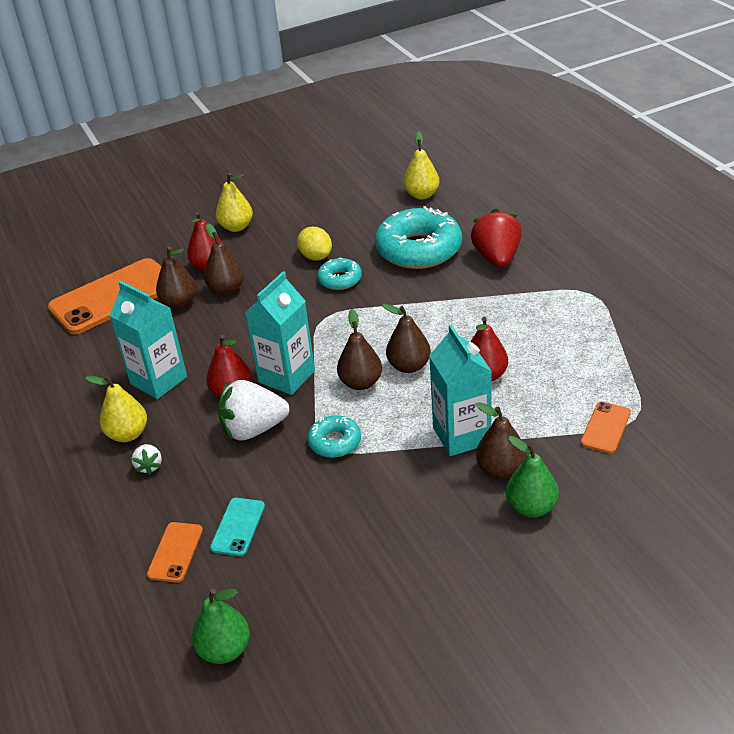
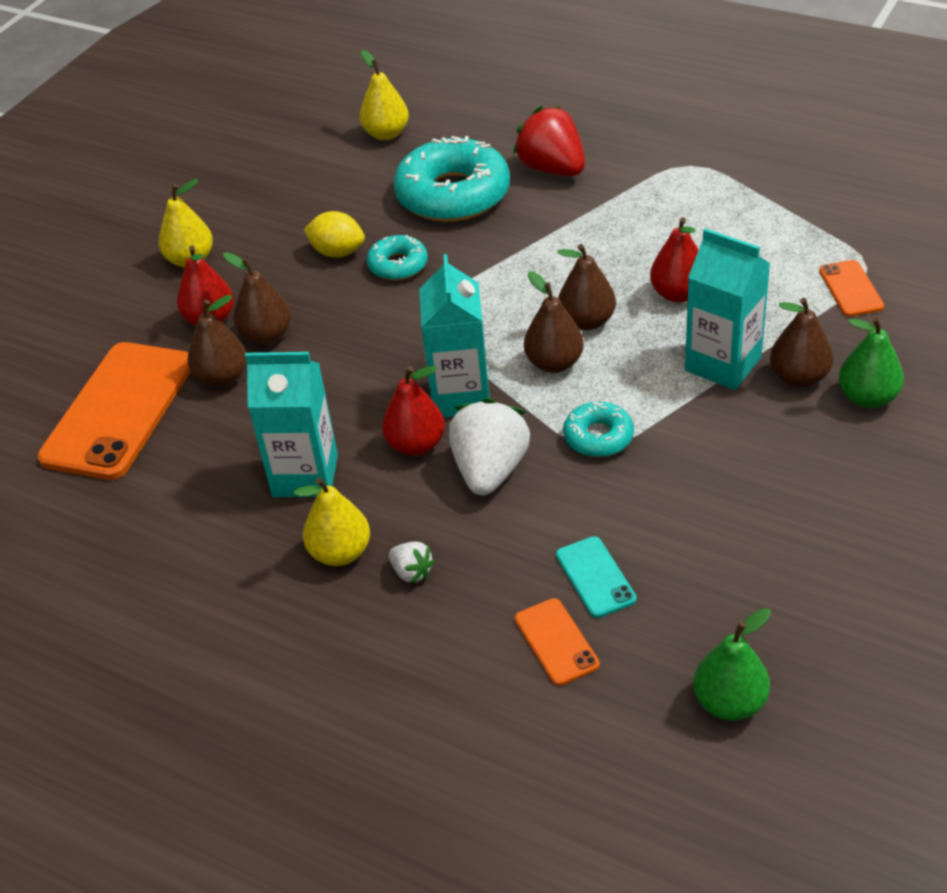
camera: 35 degrees left, 5 degrees up
white strawberry [218,380,289,441] -> white strawberry turned 150 degrees clockwise [449,398,530,495]

